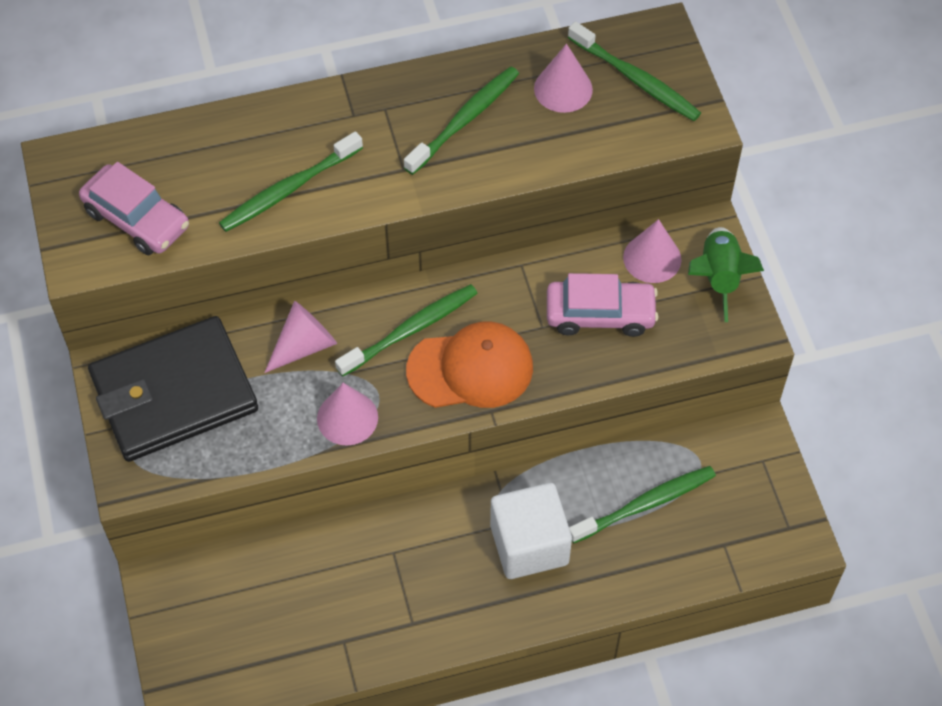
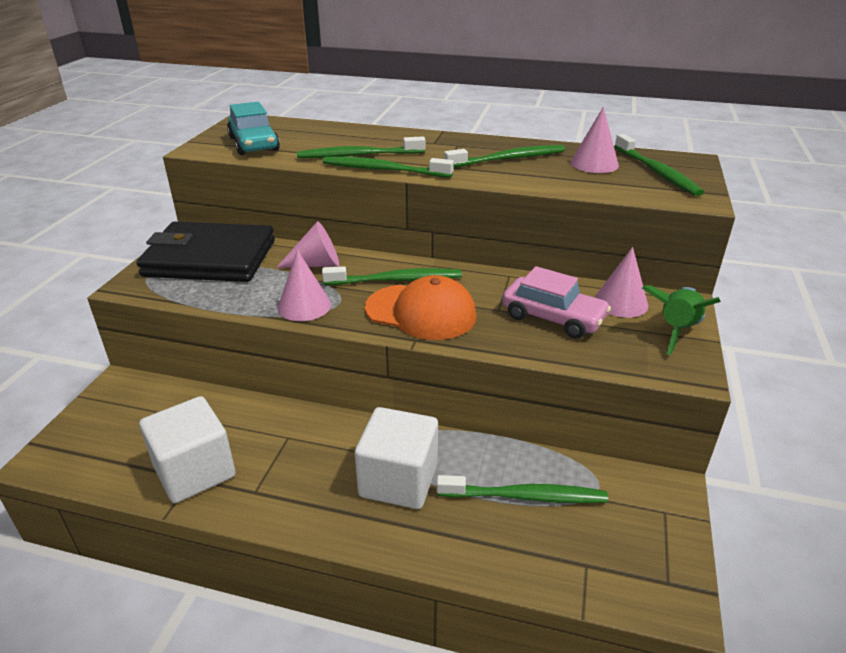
camera: 30 degrees right, 25 degrees down
pink car [79,162,189,255] -> turquoise car [227,102,280,155]
none -> white cube [139,396,236,503]
none -> green toothbrush [323,157,454,178]

